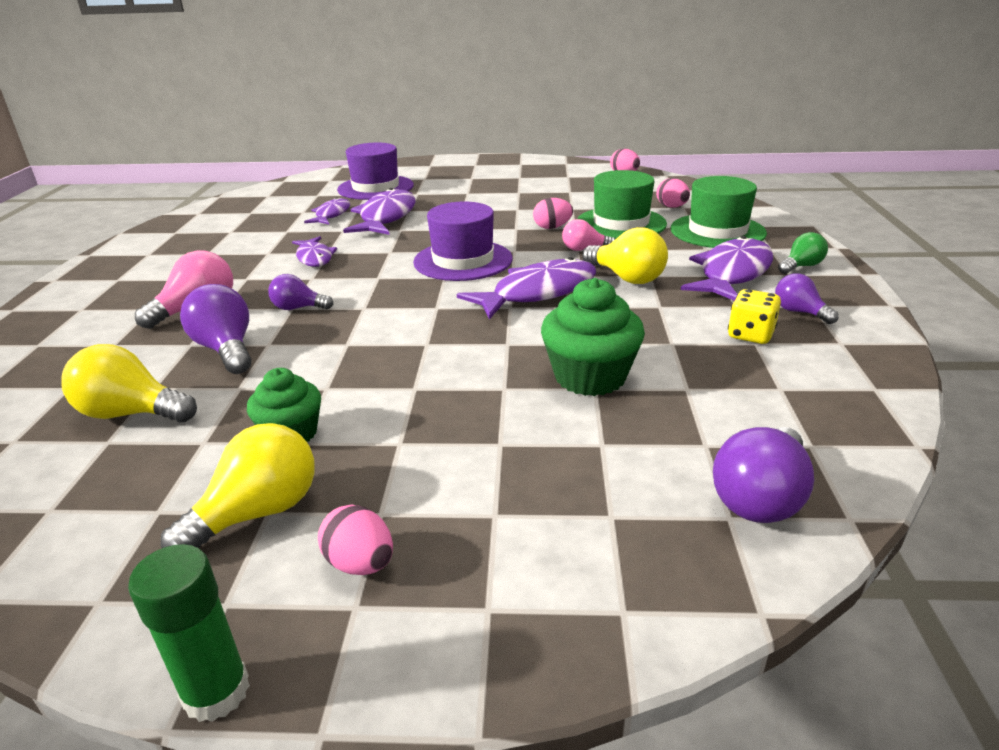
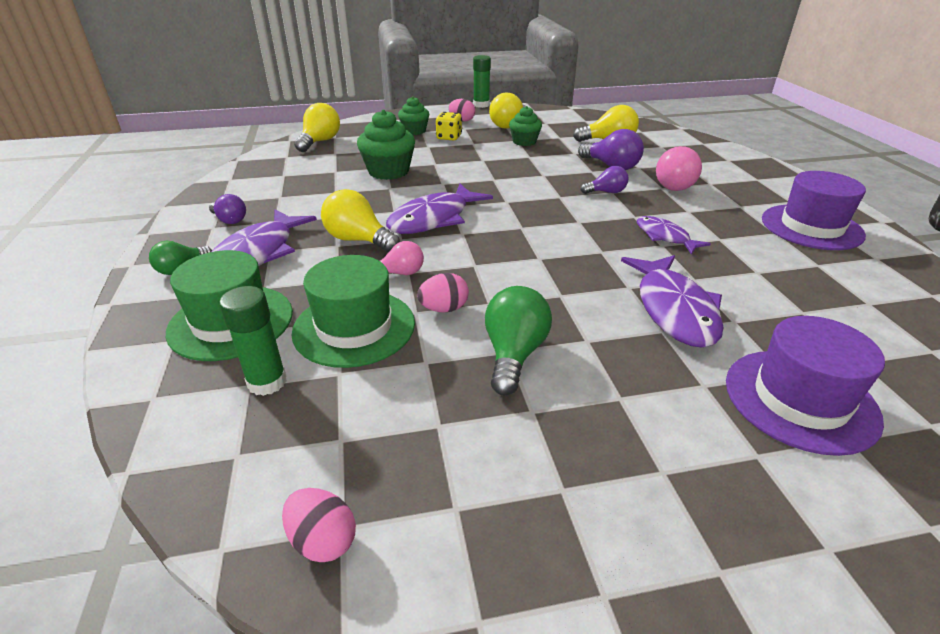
camera: 165 degrees right, 5 degrees up
purple fish [304,197,350,224] -> none
purple hat [413,201,513,281] -> purple hat moved to [762,171,866,250]
pink egg [656,178,690,208] -> green glue stick [219,286,287,396]
purple light bulb [713,427,814,523] -> yellow light bulb [294,103,340,152]
yellow dice [728,289,781,344] -> yellow dice moved to [436,112,462,141]
none -> green cupcake [398,97,429,135]
none -> green light bulb [485,286,552,396]

